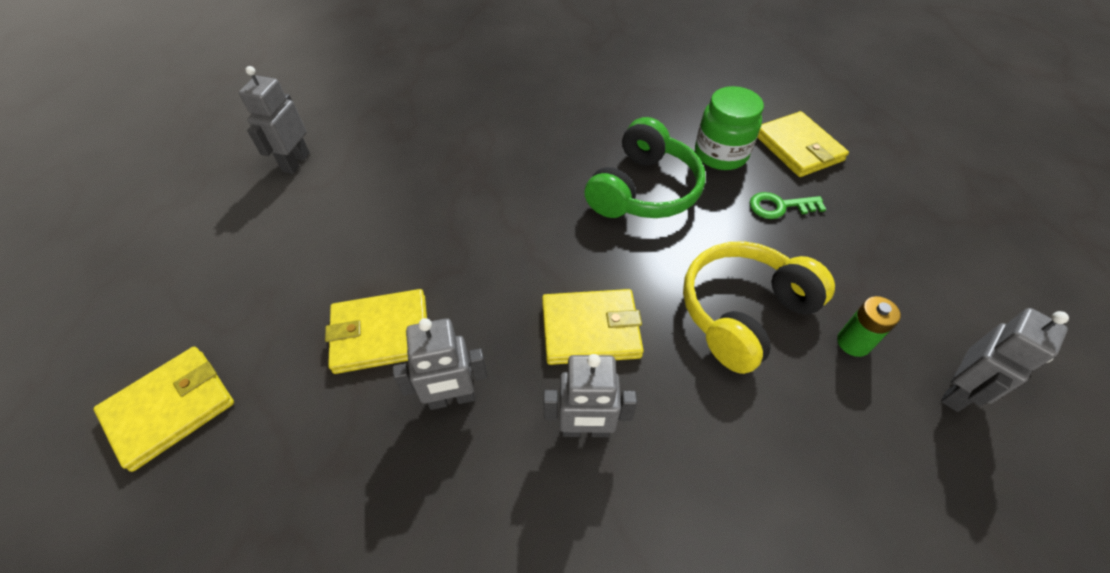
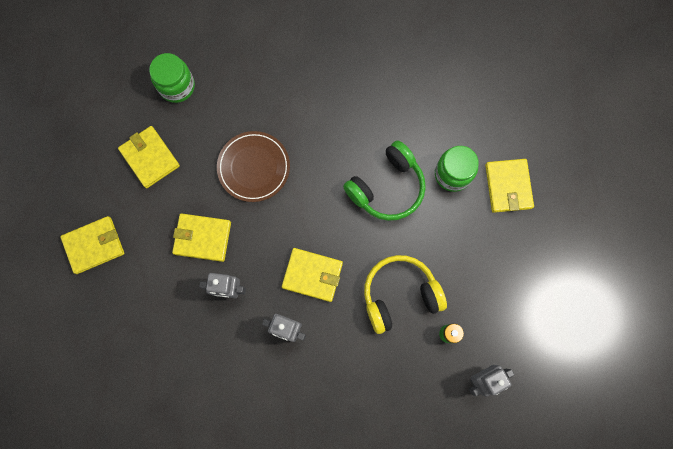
camera: 20 degrees right, 25 degrees up
grey robot [239,66,310,174] -> green jar [149,53,195,103]
green key [750,192,826,219] -> none
none -> yellow wallet [118,126,180,188]
none -> brown plate [217,131,290,202]

